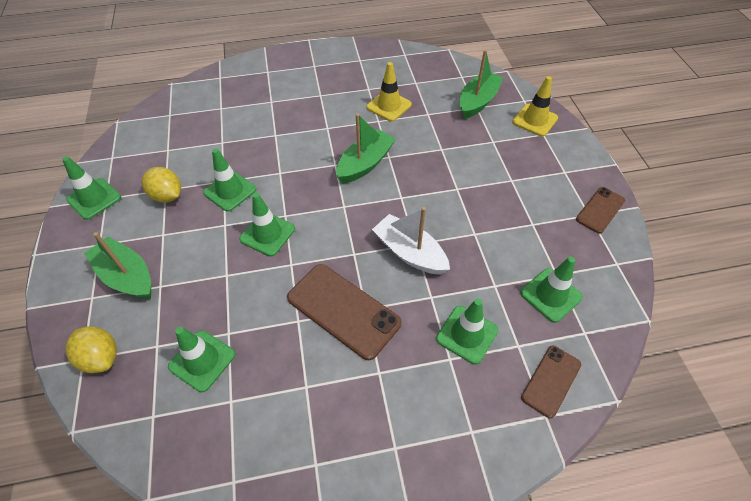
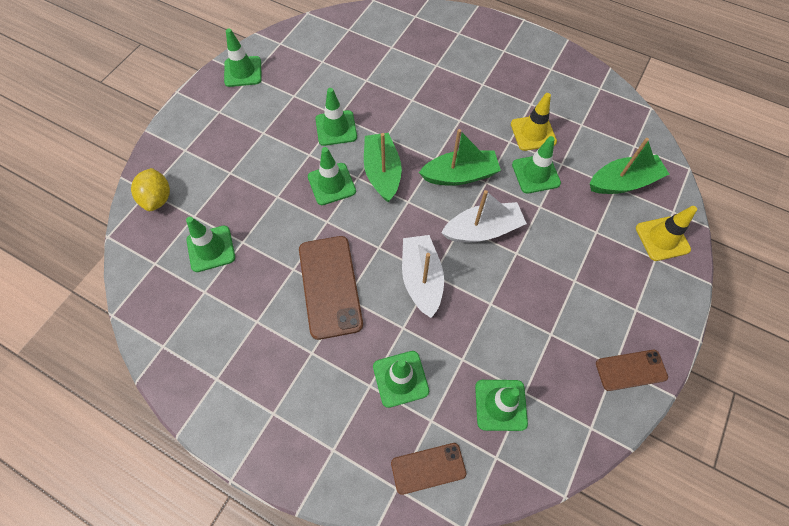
camera: 40 degrees right, 10 degrees up
green boat [84,232,151,299] -> green boat moved to [364,133,402,203]
yellow lemon [142,167,181,203] -> none
none -> white boat [441,190,527,243]
none -> green traffic cone [512,136,561,194]

